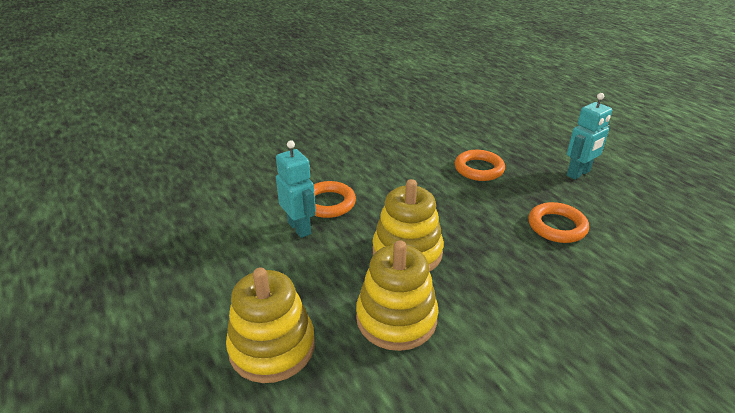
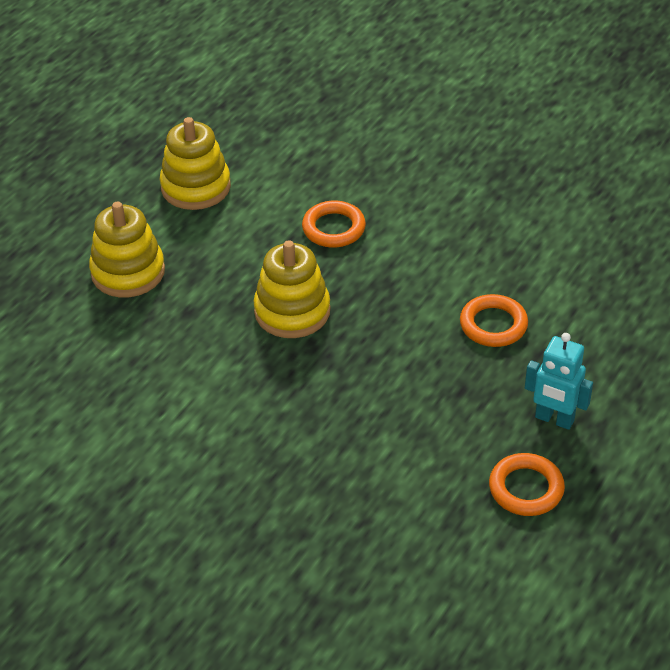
camera: 65 degrees right, 10 degrees up
turquoise robot [276,140,316,238] -> none
yellow stacking toy [356,240,439,351] -> yellow stacking toy moved to [160,117,231,210]
orange ring [528,202,589,243] -> orange ring moved to [489,453,565,516]

